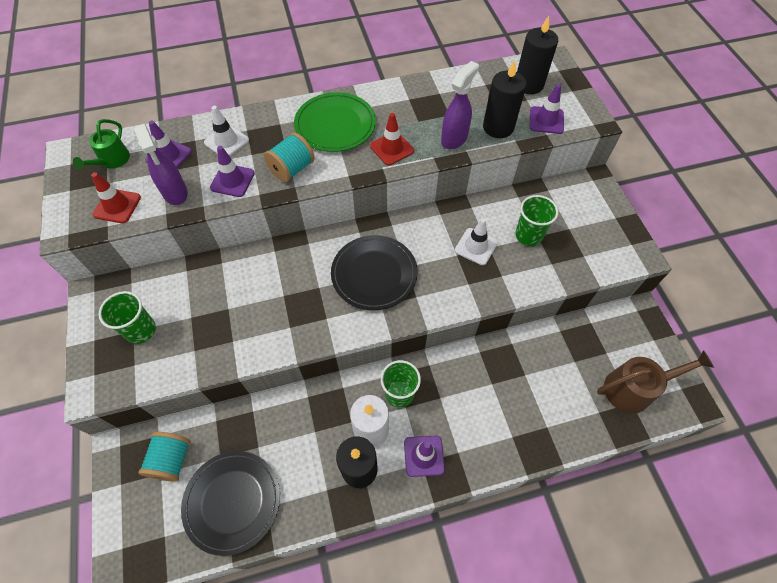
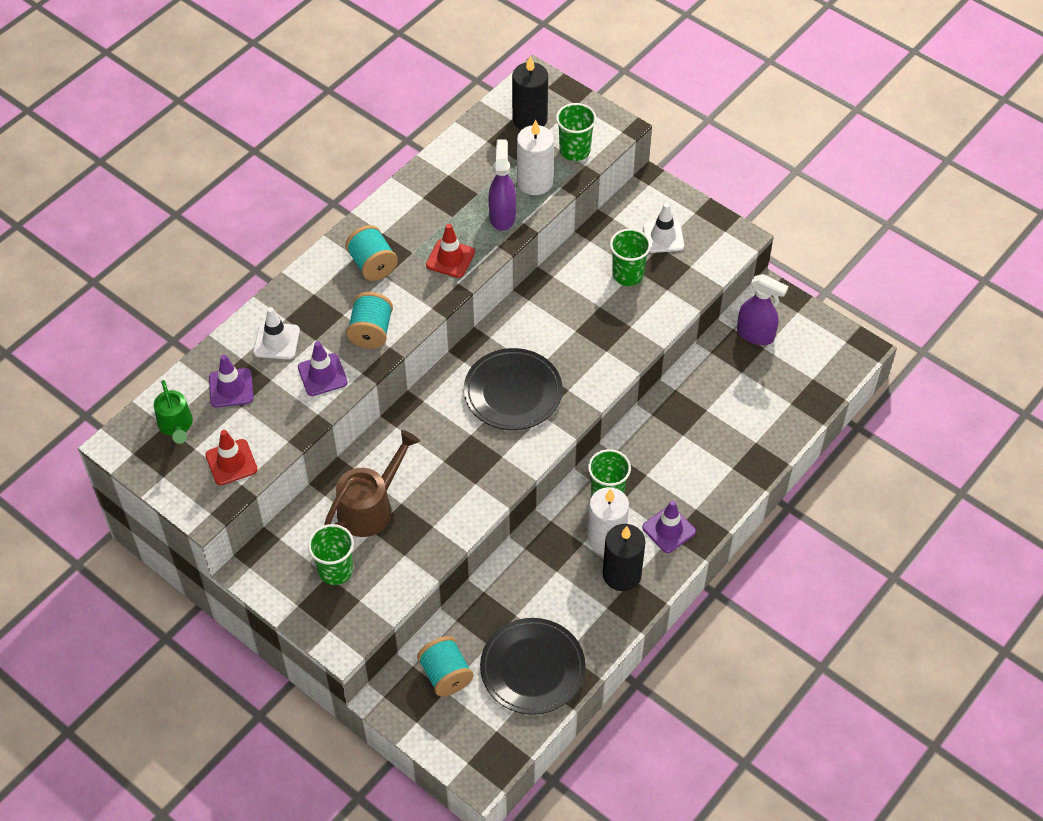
camera: 35 degrees left, 5 degrees down
purple spray bottle [134,124,188,205] -> purple spray bottle moved to [737,274,788,345]
green plate [294,92,376,152] -> turquoise spool [345,225,398,281]
white traffic cone [455,218,498,265] -> white traffic cone moved to [643,203,684,253]
black candle [483,60,526,138] -> white candle [517,120,554,195]
purple traffic cone [530,84,564,134] -> green cup [556,103,596,161]
brown watering can [597,350,714,414] -> brown watering can moved to [324,430,420,537]

